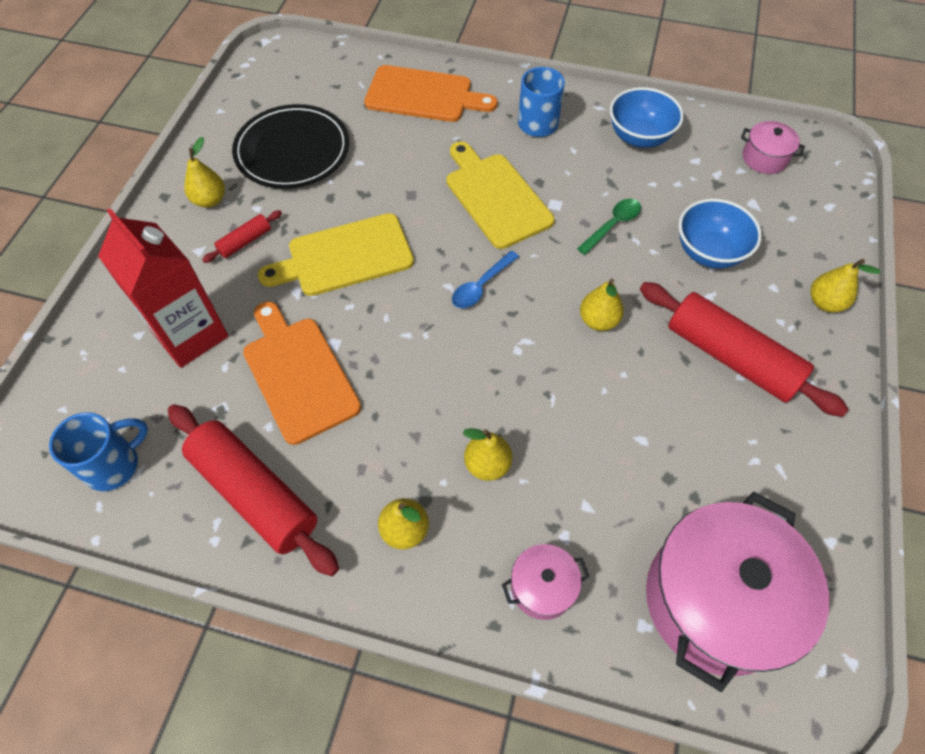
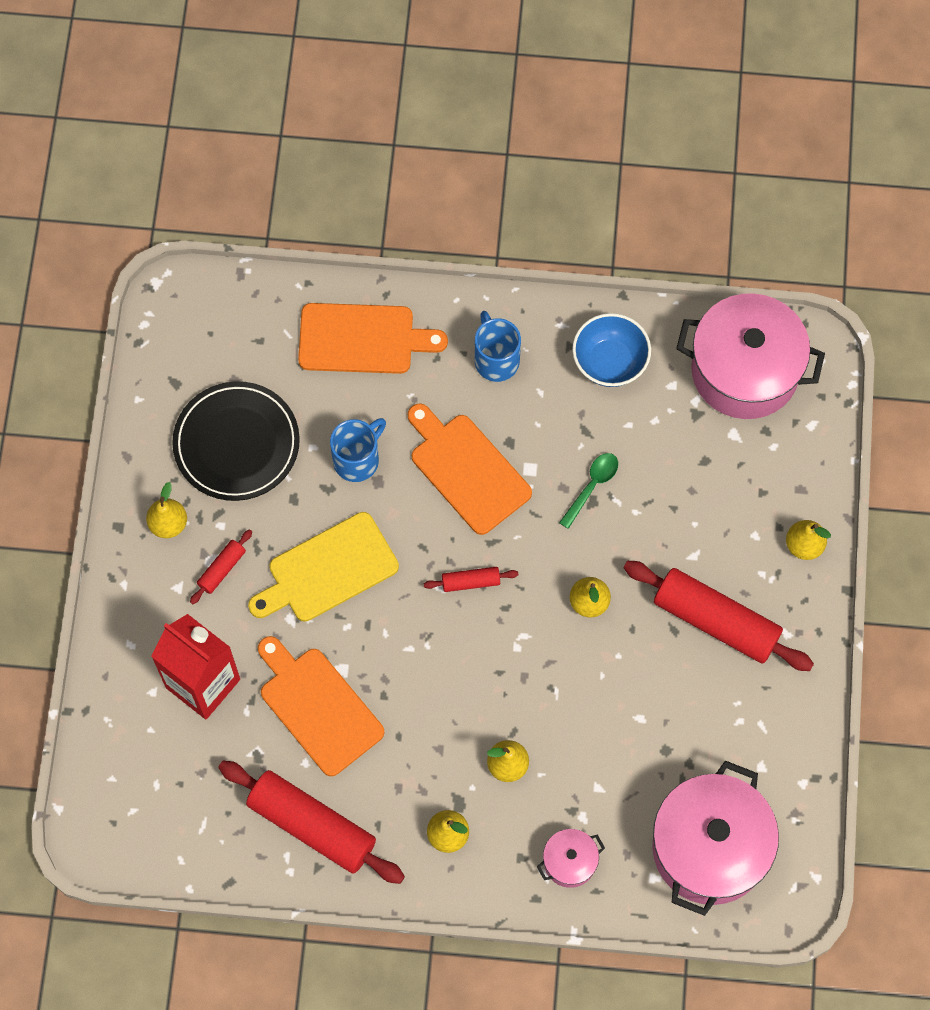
camera: 10 degrees left, 10 degrees up
blue mug [49,412,148,491] -> blue mug moved to [330,418,386,482]
yellow cutting board [446,142,555,249] -> orange cutting board [408,403,532,535]
blue spoon [452,251,519,308] -> red rolling pin [424,567,518,592]
blue bowl [678,199,762,269] -> none
pink pot [741,121,805,174] -> pink pot [676,293,825,419], size x2.21

